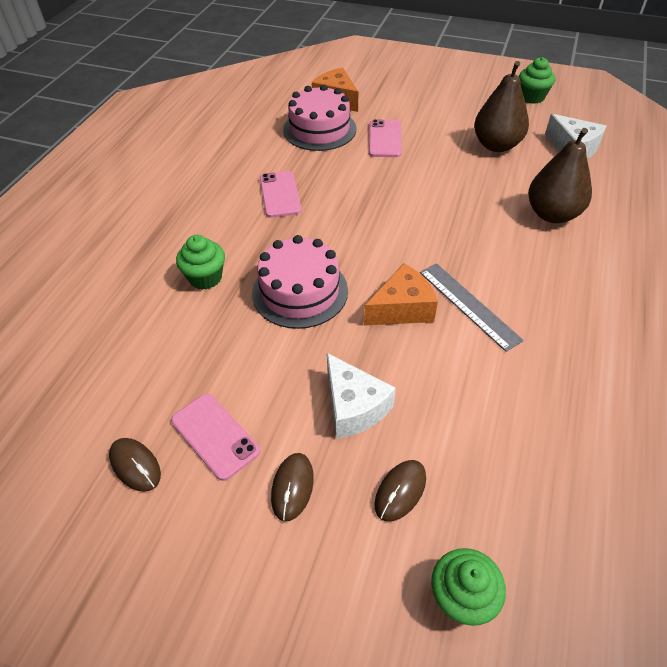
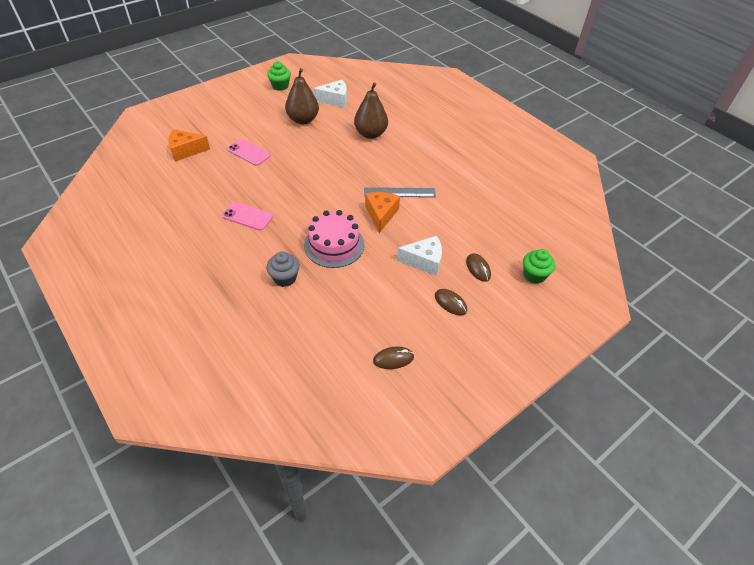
camera: 60 degrees left, 0 degrees up
pink phone [171,394,260,481] -> none
green cupcake [176,235,225,290] -> grey cupcake [267,251,300,287]
pink cake [283,84,356,151] -> none

